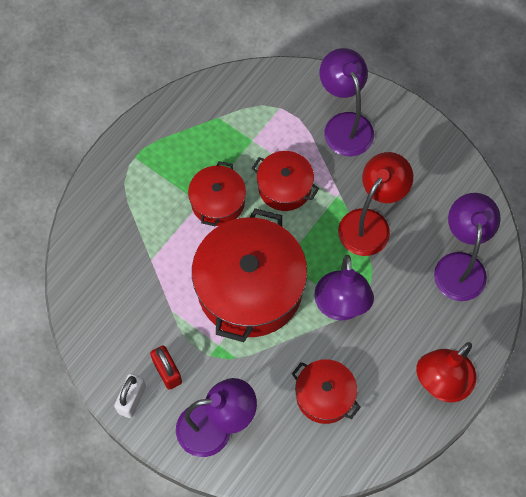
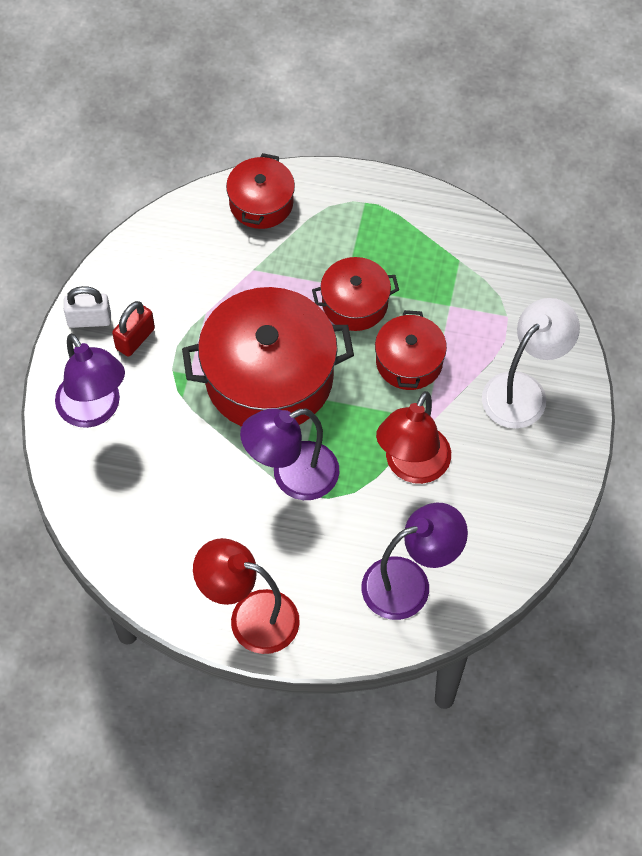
camera: 65 degrees right, 5 degrees down
red pot [292,359,361,424] -> red pot moved to [226,153,295,229]
purple lamp [320,48,374,156] -> white lamp [482,298,580,428]
red lamp [338,152,413,256] -> red lamp turned 105 degrees clockwise [376,391,451,484]

